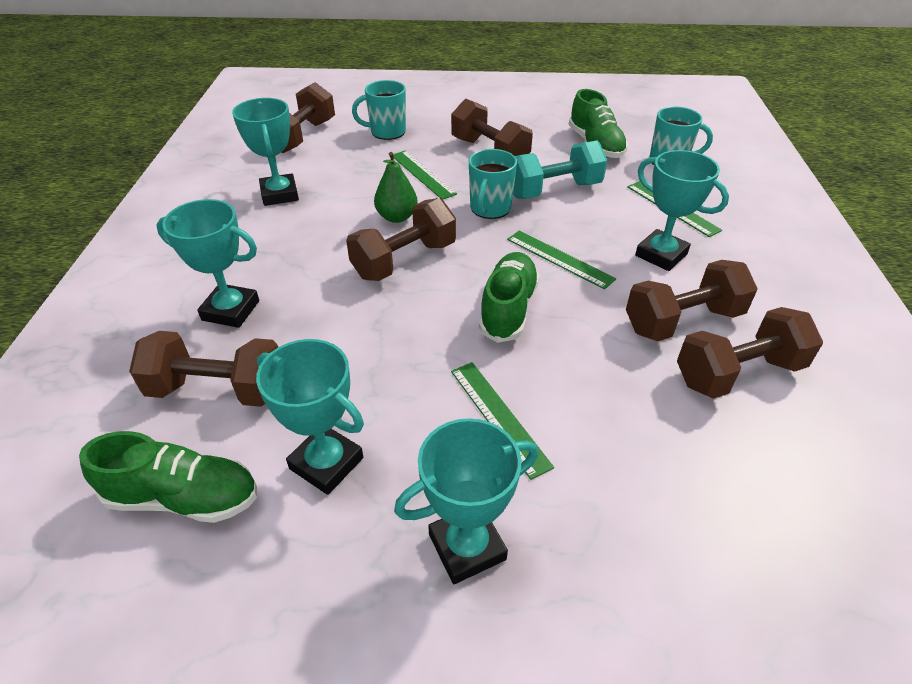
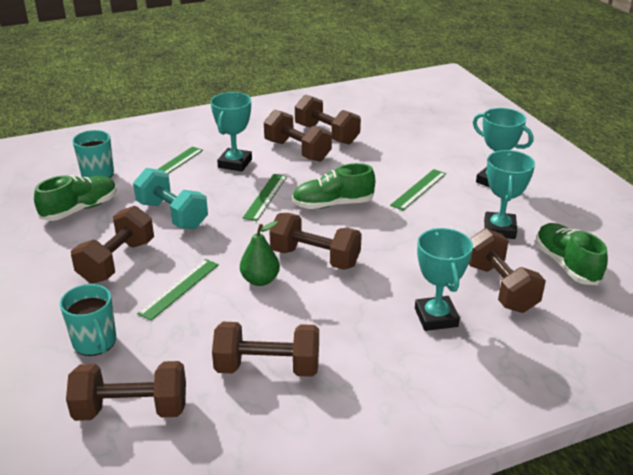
camera: 115 degrees left, 10 degrees down
turquoise trophy [232,98,299,206] -> brown dumbbell [212,322,319,377]
turquoise mug [469,149,517,219] -> none

